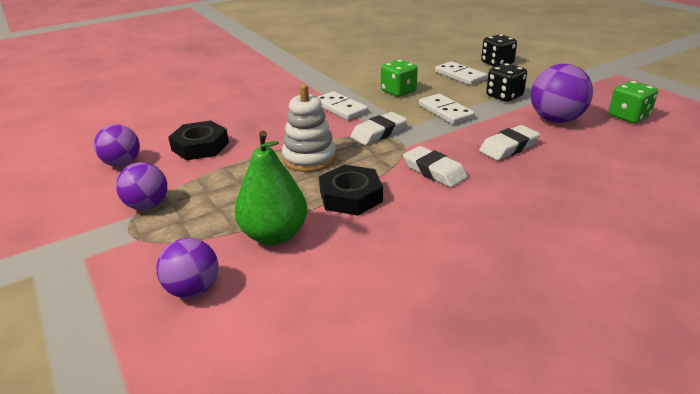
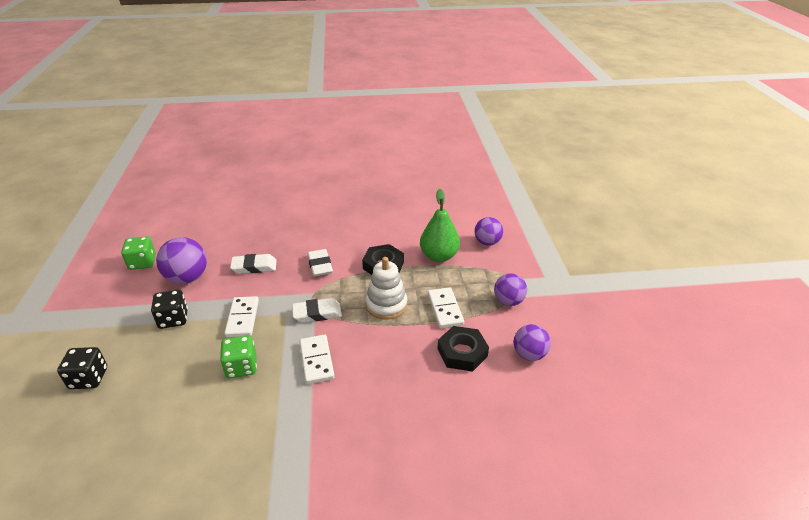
camera: 155 degrees left, 5 degrees up
white domino [435,61,487,85] -> white domino moved to [428,287,464,328]

